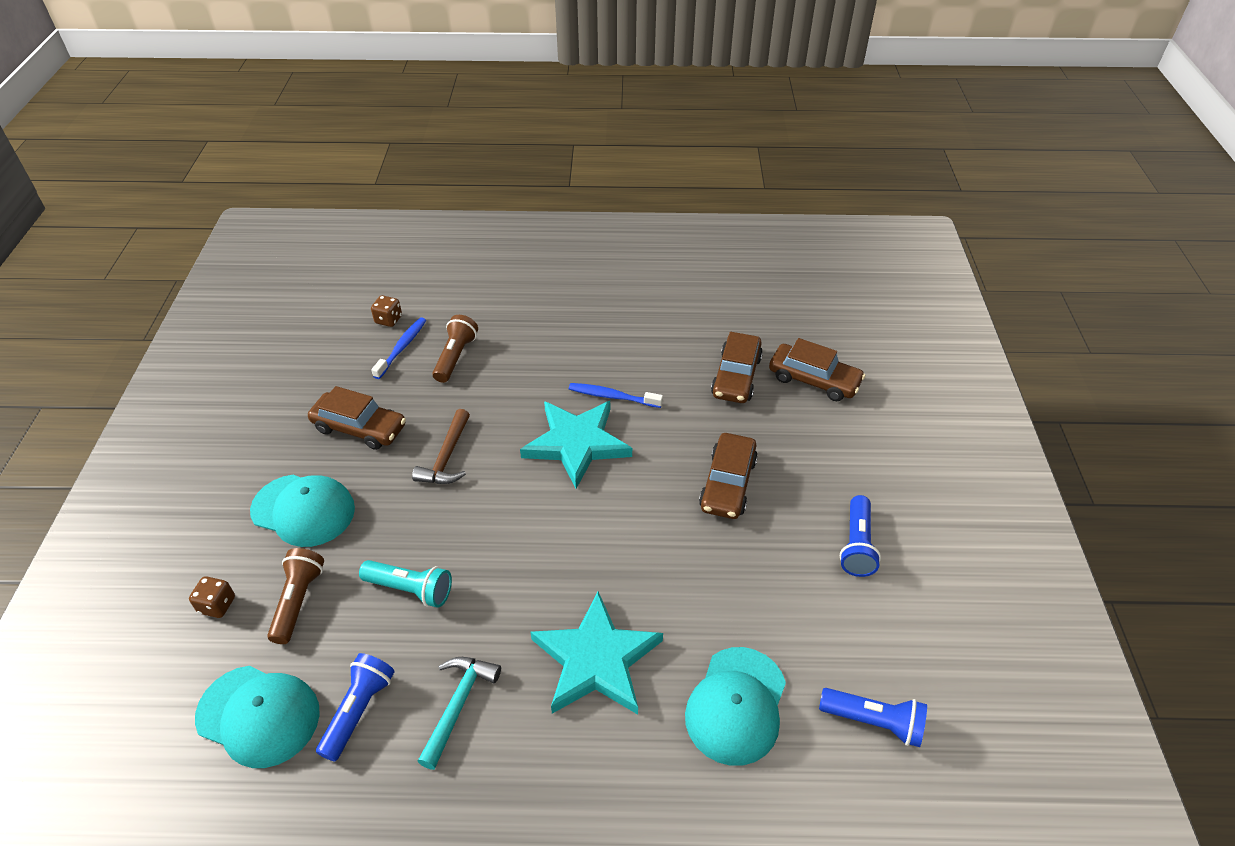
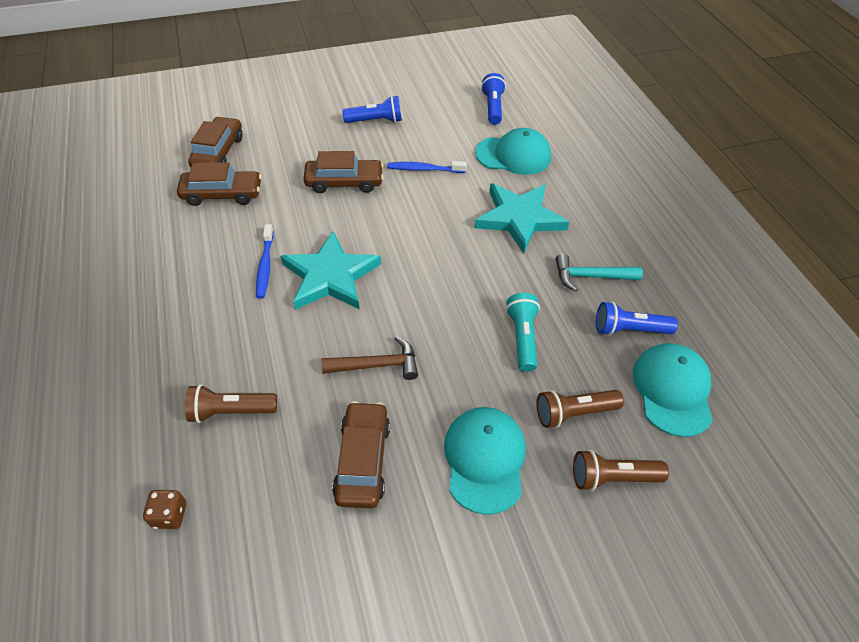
camera: 110 degrees left, 5 degrees up
brown dice [189,576,235,618] -> brown flashlight [573,450,669,491]
blue toothbrush [371,317,426,379] -> blue toothbrush moved to [387,161,467,173]

